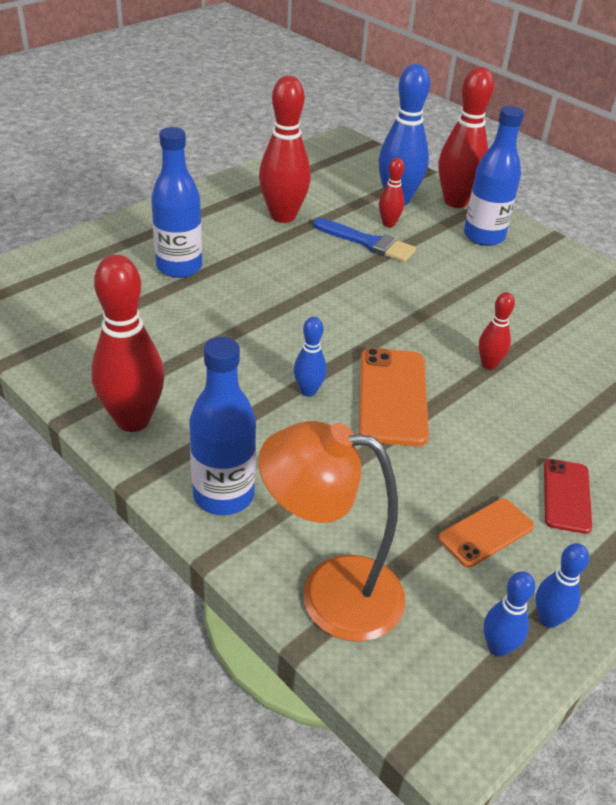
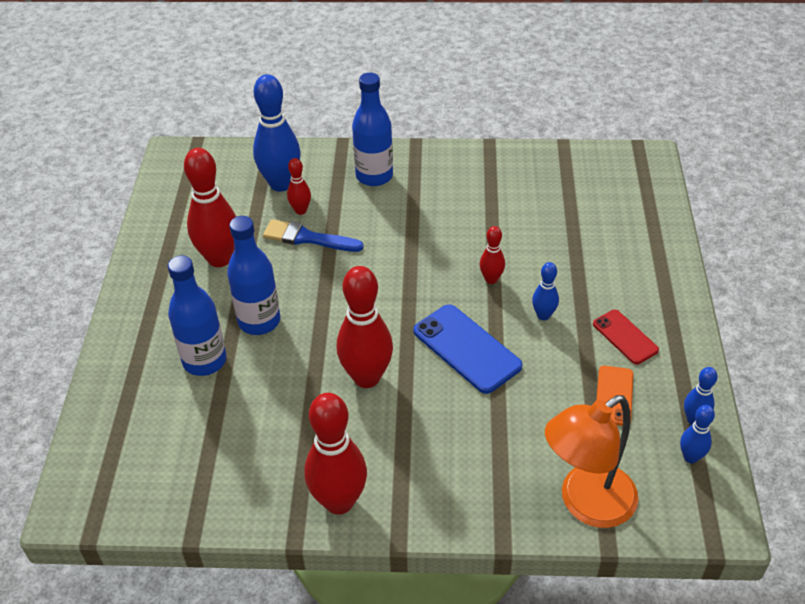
camera: 40 degrees left, 5 degrees up
blue bottle [189,337,256,515] -> blue bottle moved to [227,216,280,335]
blue bowling pin [294,317,327,397] -> blue bowling pin moved to [532,262,559,320]
blue brush [313,218,416,262] -> blue brush turned 150 degrees counterclockwise [263,219,364,252]
orange phone [359,348,429,446] -> blue phone [413,304,523,394]
red bowling pin [438,67,494,208] -> red bowling pin moved to [337,266,393,388]

